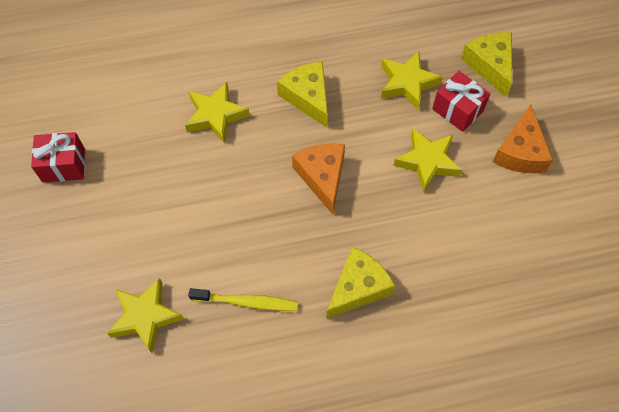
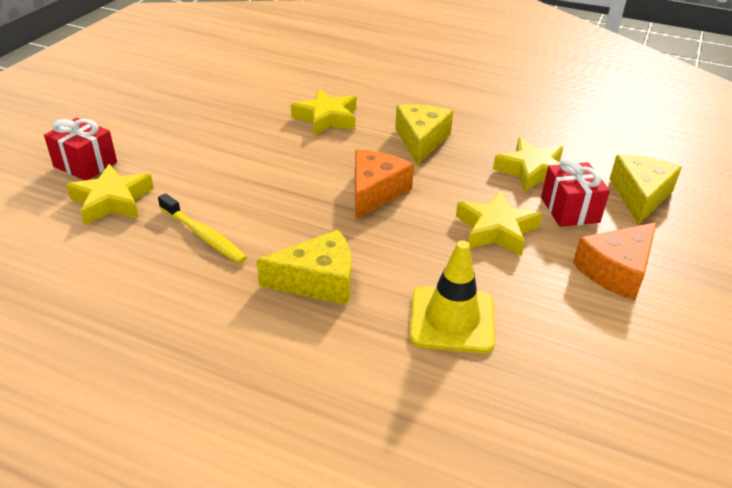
camera: 35 degrees right, 25 degrees down
red gift [31,132,85,183] -> red gift moved to [44,118,117,180]
none -> yellow traffic cone [410,240,495,354]

